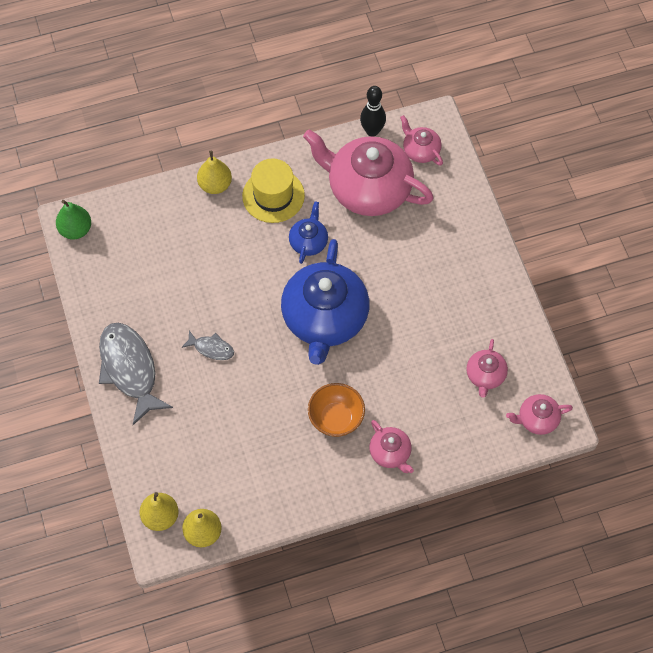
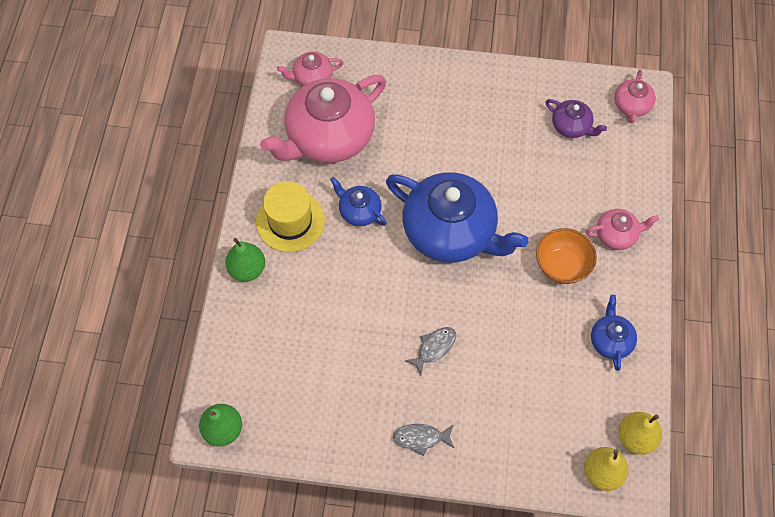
camera: 65 degrees left, 0 degrees up
grey fish [99,323,173,425] -> grey fish [393,424,454,456], size x0.48
yellow pear [197,151,232,194] -> green pear [225,238,265,282]
black bowling pin [360,86,386,137] -> none
pink teapot [467,339,508,398] -> purple teapot [546,99,607,138]
none -> blue teapot [591,295,637,371]

